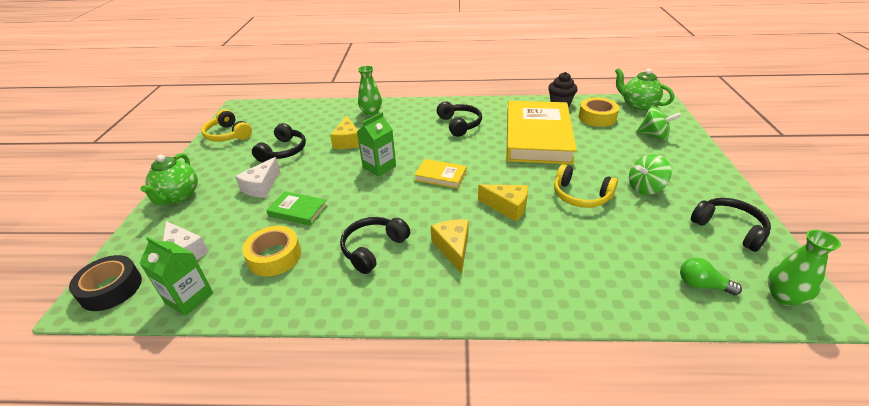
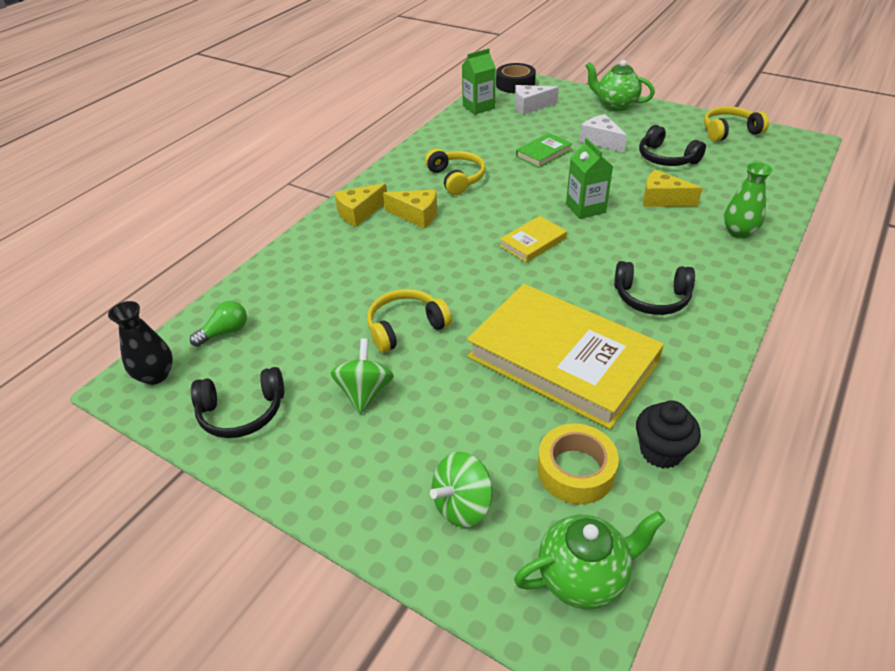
camera: 120 degrees right, 5 degrees up
yellow tape [242,226,301,277] -> none
black headphones [340,217,410,274] -> yellow headphones [425,148,486,195]
yellow cheese [478,185,528,221] -> yellow cheese moved to [334,183,387,227]
green vase [768,230,841,306] -> black vase [108,301,173,385]

